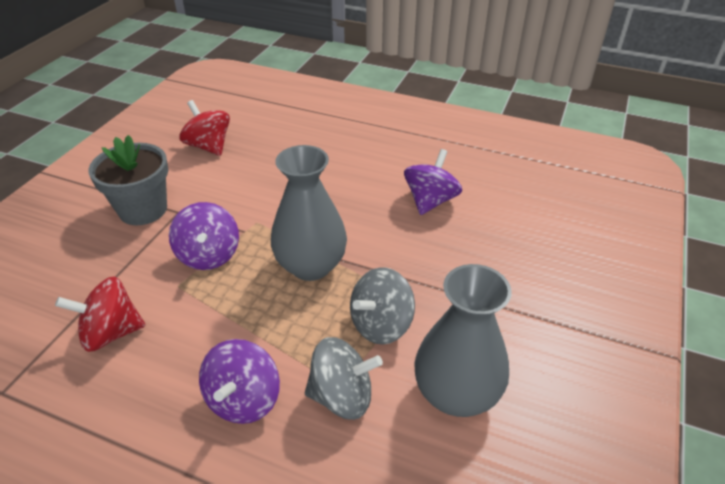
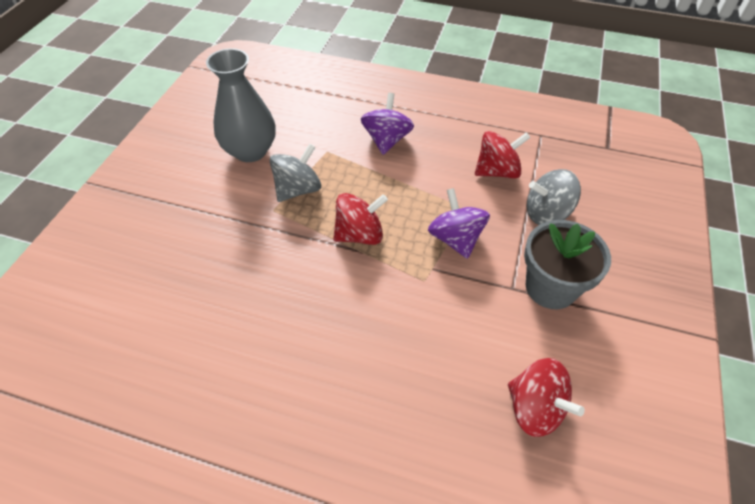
camera: 175 degrees right, 10 degrees up
grey vase [271,145,347,281] -> red spinning top [333,193,388,245]
grey spinning top [305,337,383,420] -> grey spinning top moved to [527,169,581,225]
purple spinning top [404,149,462,215] -> none

